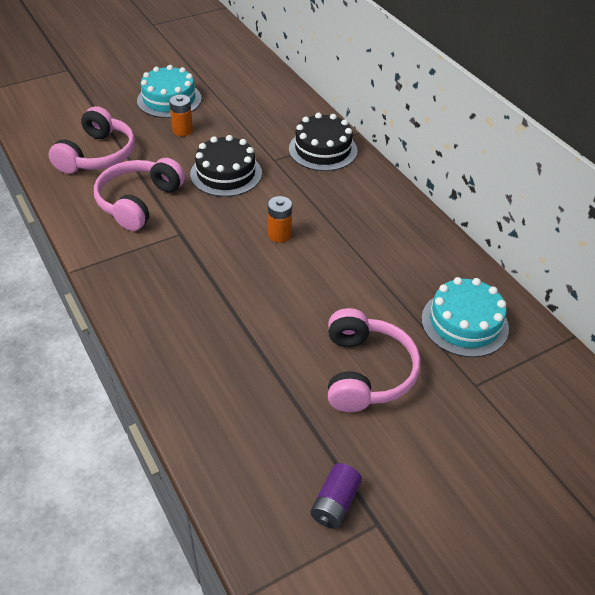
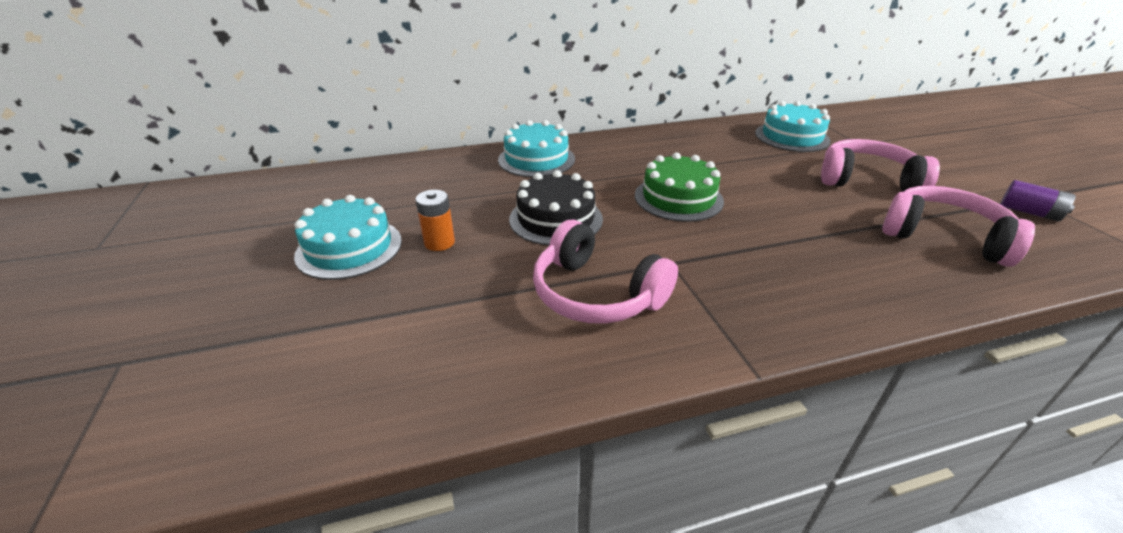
camera: 75 degrees left, 10 degrees down
pink headphones [48,106,135,174] -> pink headphones moved to [882,186,1035,267]
orange battery [268,196,292,243] -> green cake [635,153,724,222]
black cake [289,113,357,171] -> turquoise cake [498,120,575,177]

